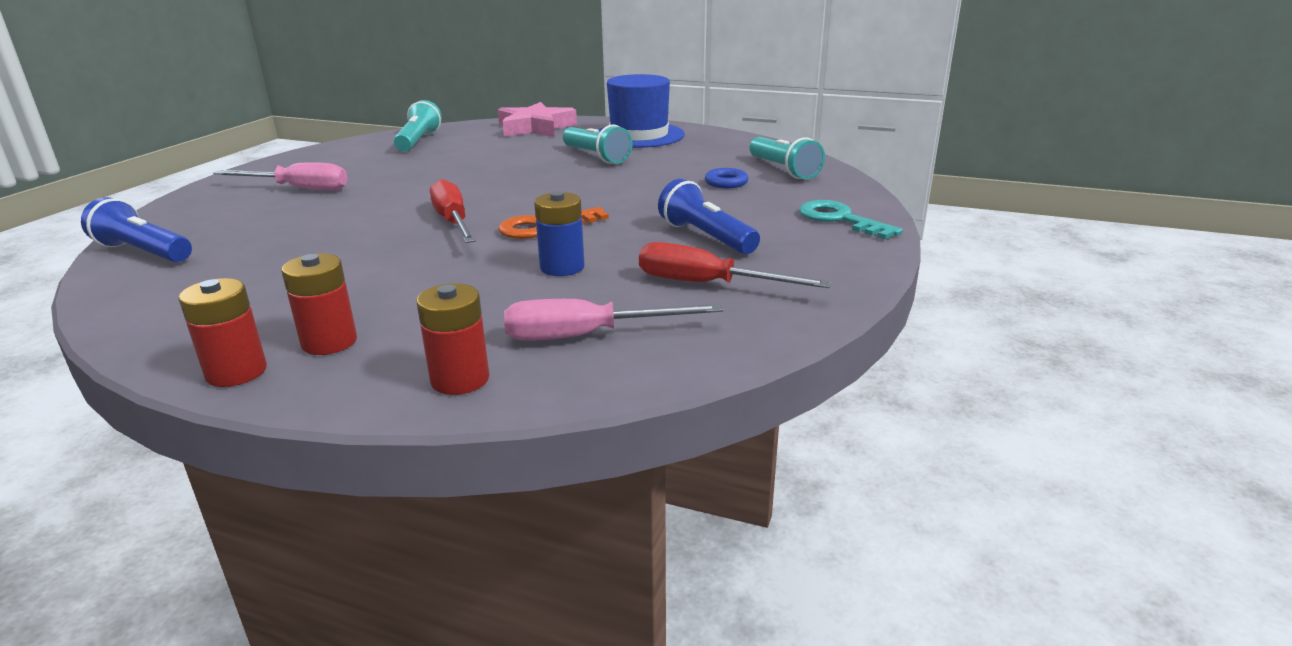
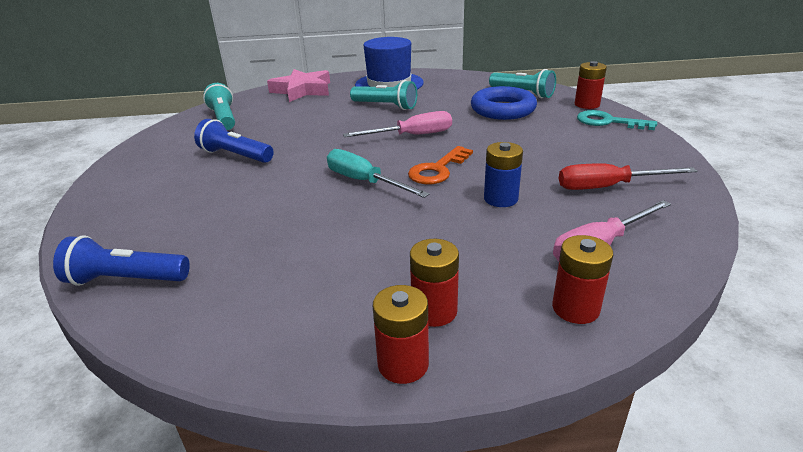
camera: 25 degrees left, 5 degrees up
pink screwdriver [213,162,348,190] -> pink screwdriver moved to [343,111,452,137]
red screwdriver [430,179,476,243] -> turquoise screwdriver [327,149,430,198]
blue flashlight [658,179,760,254] -> blue flashlight moved to [194,119,274,163]
blue ring [705,168,748,188] -> blue ring [471,86,537,120], size x2.09
none -> red battery [575,61,607,109]

